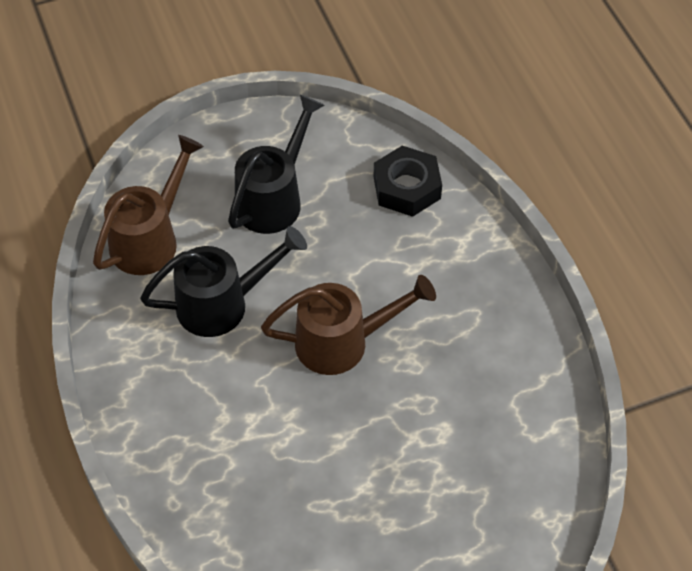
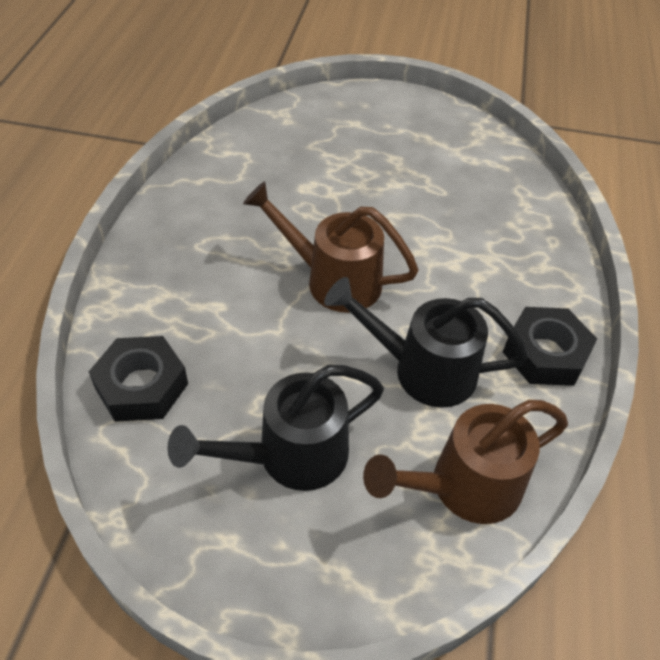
camera: 150 degrees left, 5 degrees down
none -> black nut [503,307,597,386]

